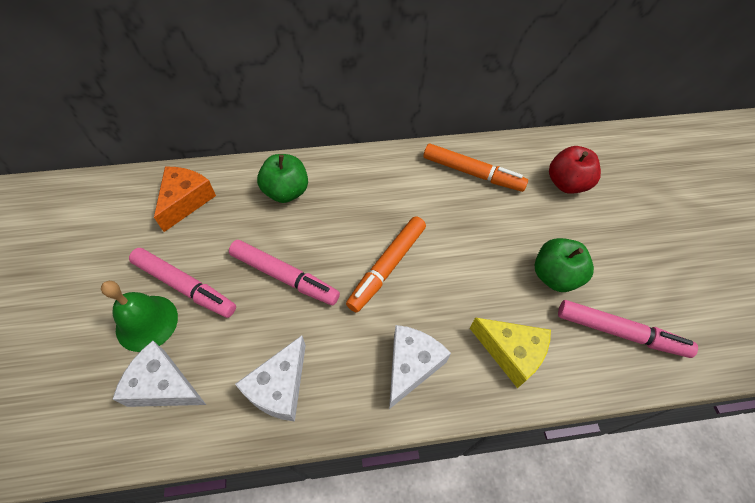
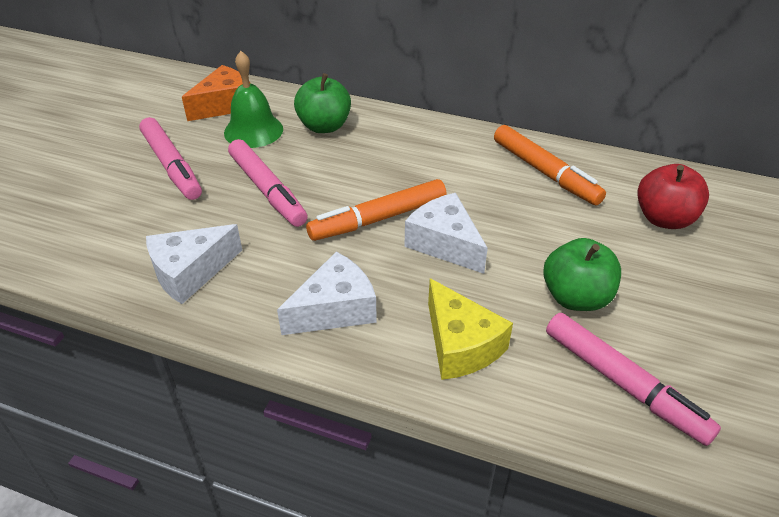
camera: 30 degrees right, 15 degrees down
green bell [101,281,178,352] -> green bell moved to [224,51,283,148]
white cheese [113,341,206,407] -> white cheese moved to [404,193,488,274]

